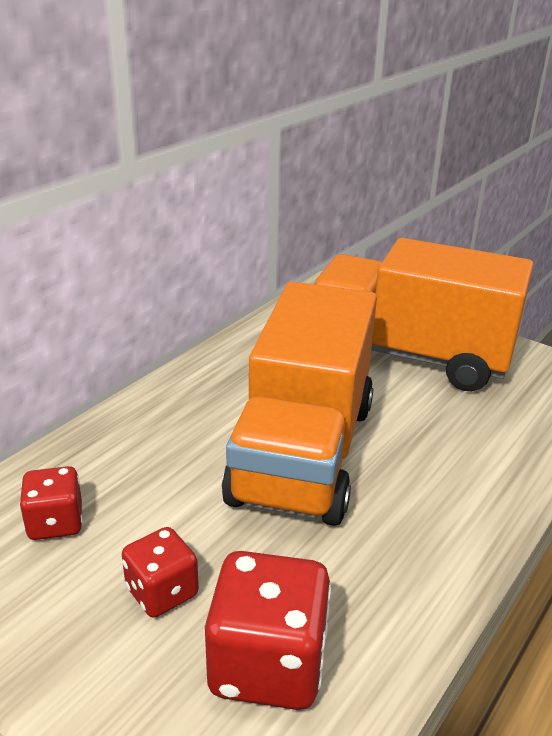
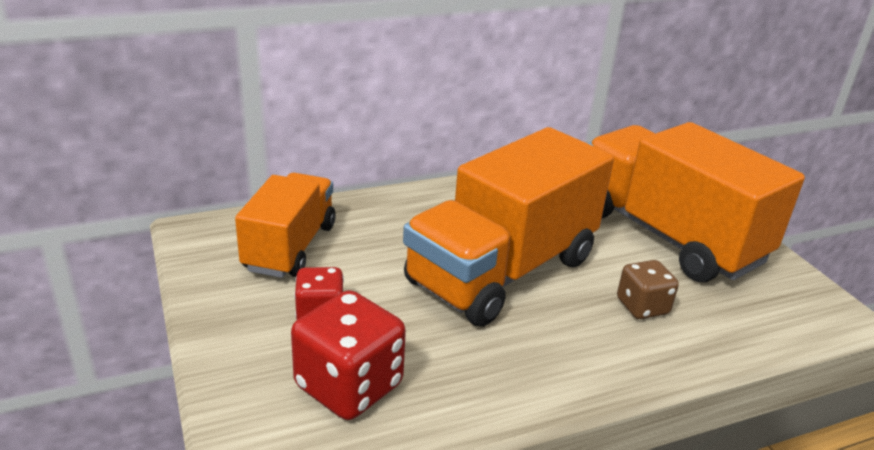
camera: 30 degrees right, 0 degrees up
red dice [19,466,83,540] -> orange truck [235,173,336,278]
none -> brown dice [617,260,679,319]

